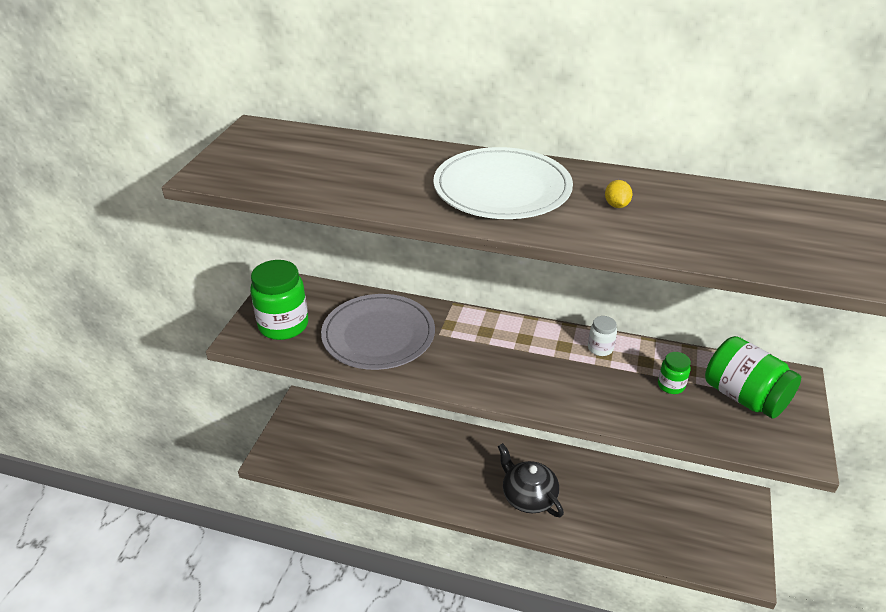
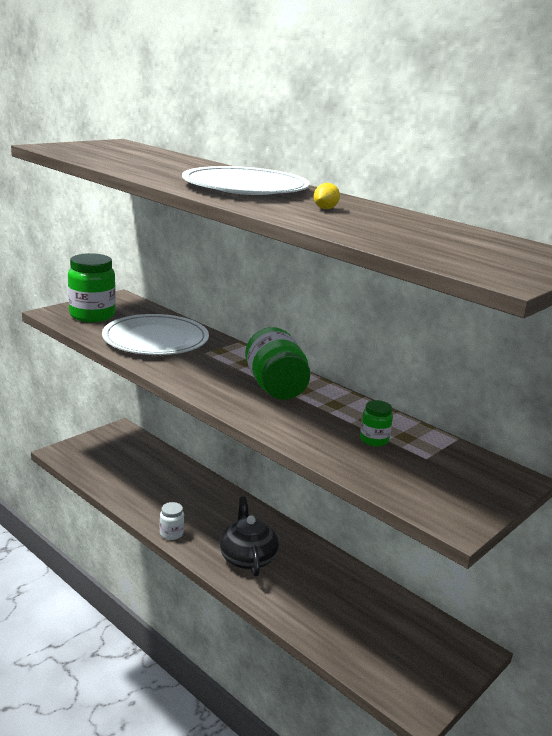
camera: 25 degrees right, 15 degrees down
grey plate [321,294,435,370] -> white plate [102,314,209,355]
white jar [588,316,617,356] -> white jar moved to [160,502,184,540]
green jar [705,336,801,419] -> green jar moved to [245,327,310,400]

